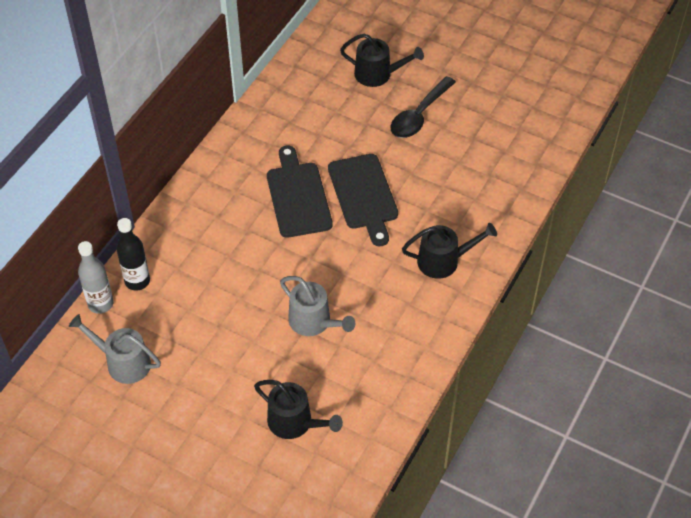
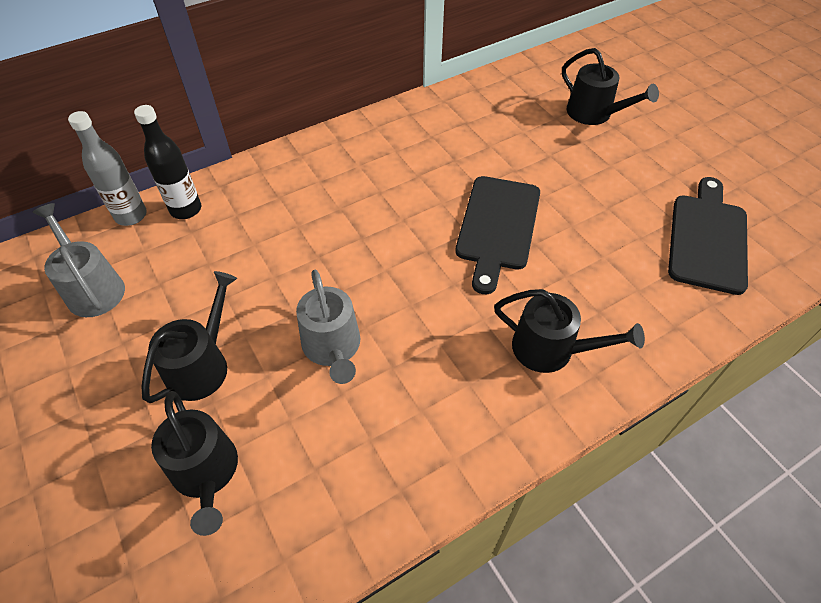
camera: 30 degrees right, 0 degrees up
black cutting board [267,146,333,238] -> black cutting board moved to [668,177,748,295]
black spoon [391,76,456,138] -> none
none -> black watering can [141,271,237,403]

